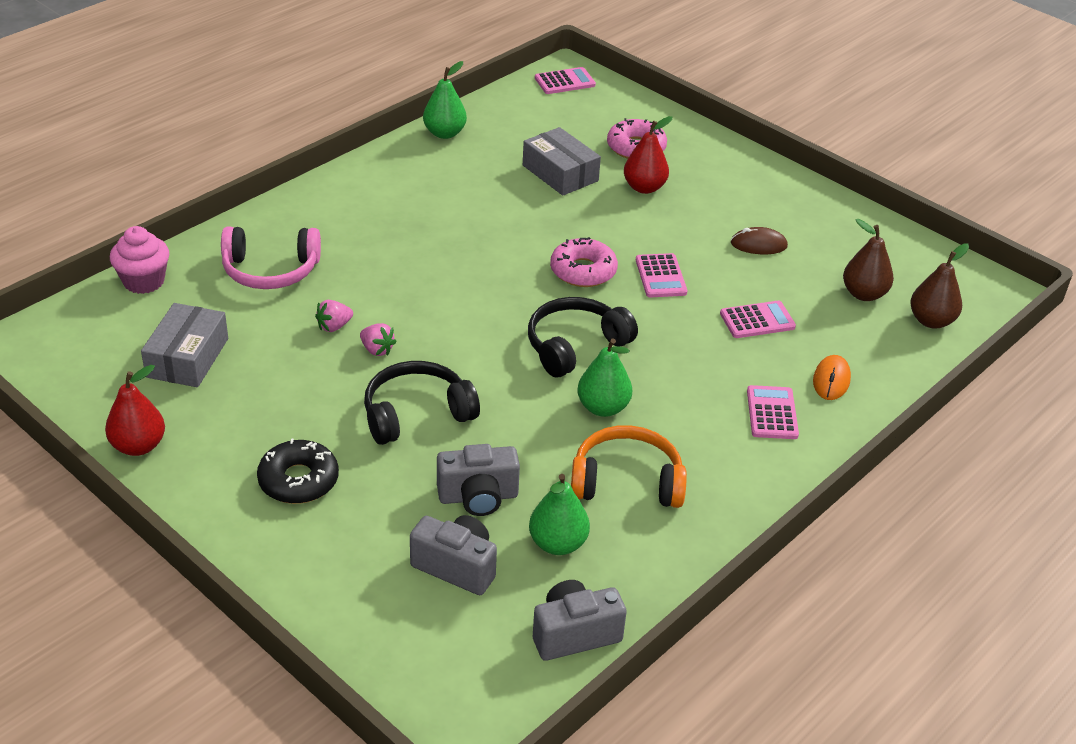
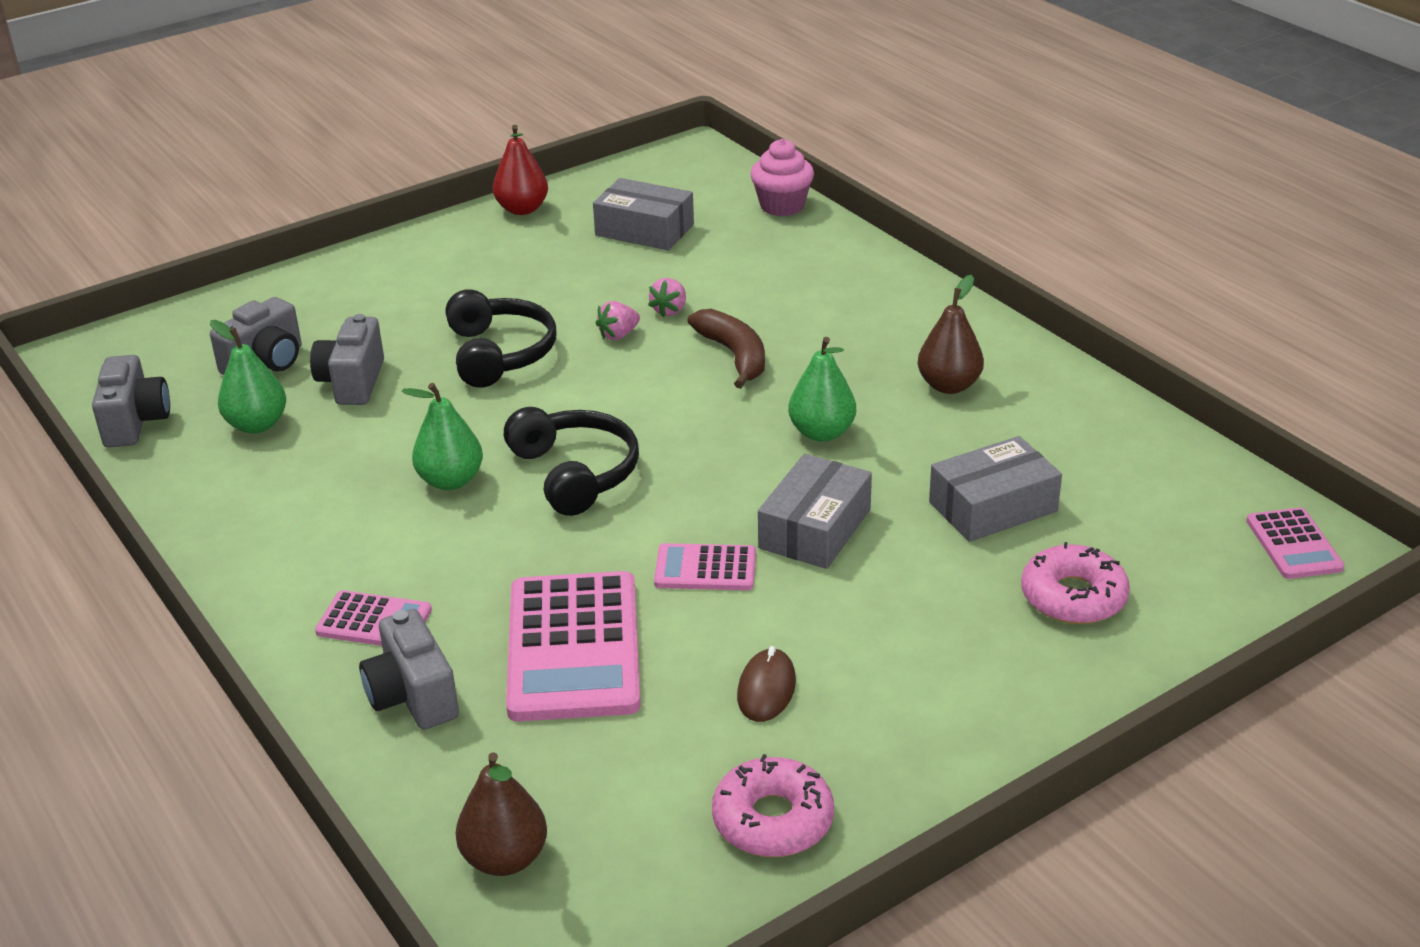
camera: 105 degrees right, 5 degrees down
pink headphones [221,227,321,289] -> none
black donut [257,439,339,504] -> none
pink strawberry [315,300,353,332] -> pink strawberry turned 135 degrees counterclockwise [648,278,686,317]
green pear [423,61,467,139] -> green pear moved to [788,337,856,442]
pink donut [550,237,618,287] -> pink donut moved to [712,754,834,857]
orange headphones [571,425,687,508] -> none
red pear [624,116,672,194] -> none
pink calculator [720,301,796,338] -> pink calculator [506,571,641,722], size x1.93
orange mouse [813,355,851,400] -> grey camera [359,609,459,730]
brown pear [843,219,894,301] -> brown pear moved to [918,275,984,394]
none -> brown banana [688,309,765,389]
none -> grey box [758,454,872,569]

